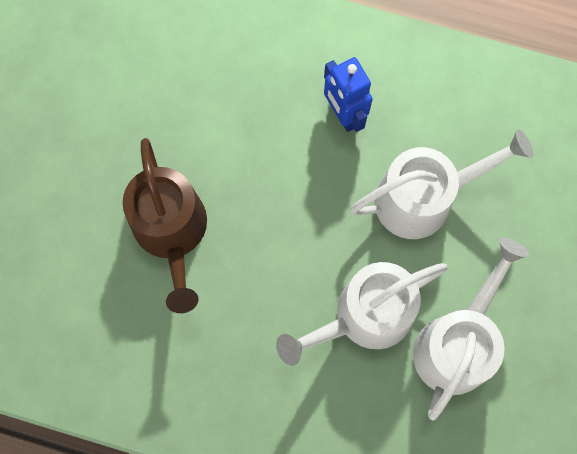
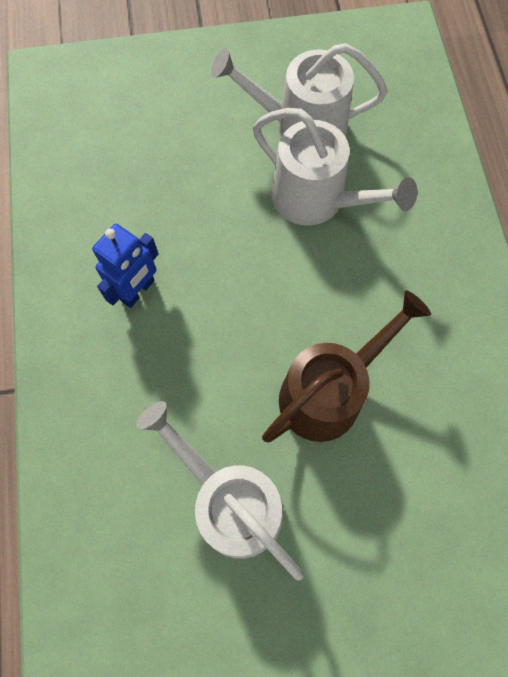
camera: 115 degrees left, 5 degrees down
white watering can [350,130,533,239] -> white watering can moved to [136,401,304,581]

